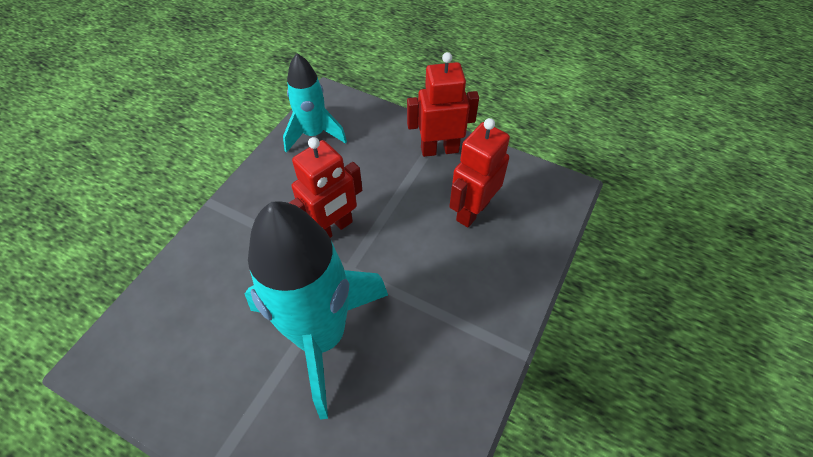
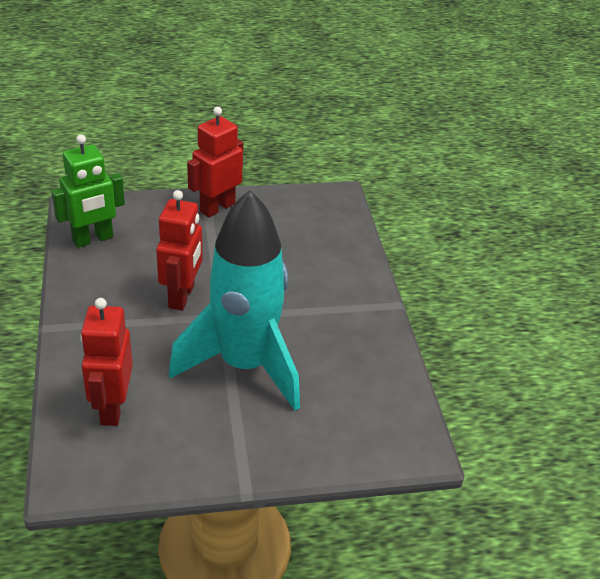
camera: 40 degrees left, 15 degrees down
turquoise rocket [283,53,347,153] -> green robot [51,134,125,248]
red robot [449,118,510,227] -> red robot moved to [80,298,133,426]

